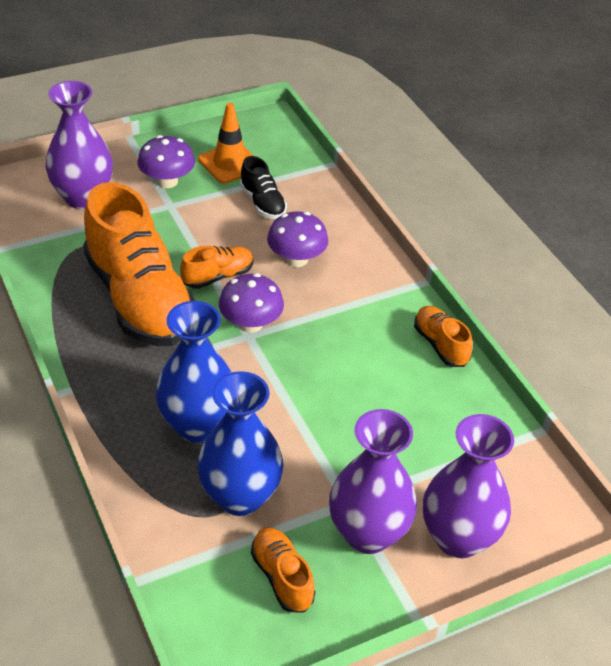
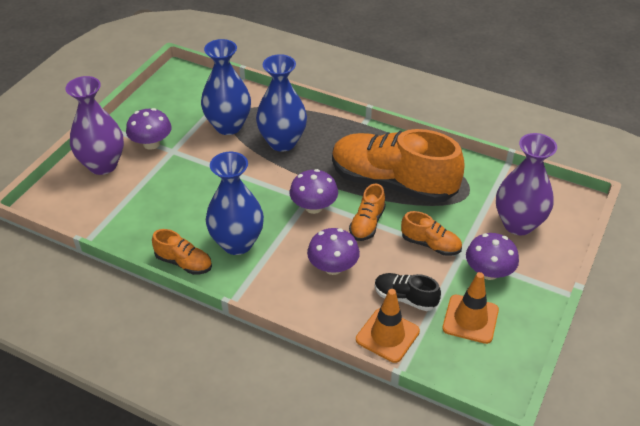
camera: 145 degrees right, 0 degrees up
orange shoe [251,527,315,612] -> orange shoe moved to [401,211,462,256]
purple vase [329,409,417,554] -> purple mushroom [126,108,171,150]
none -> blue vase [206,152,264,255]
none -> orange traffic cone [356,289,420,363]

